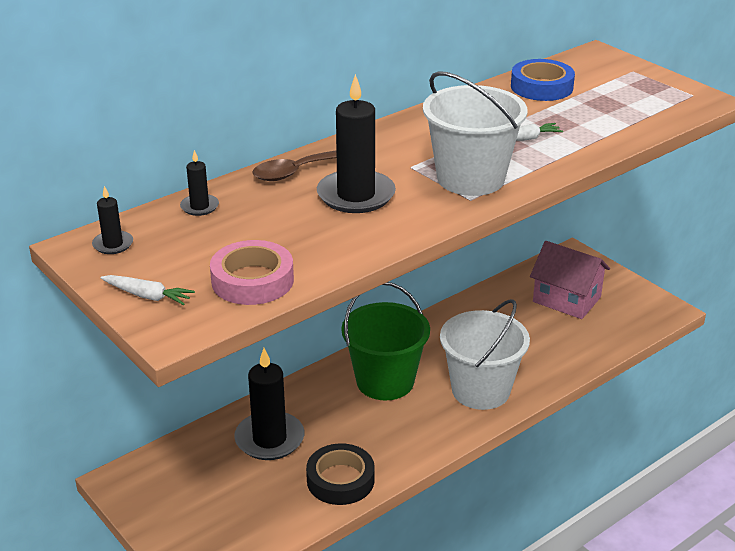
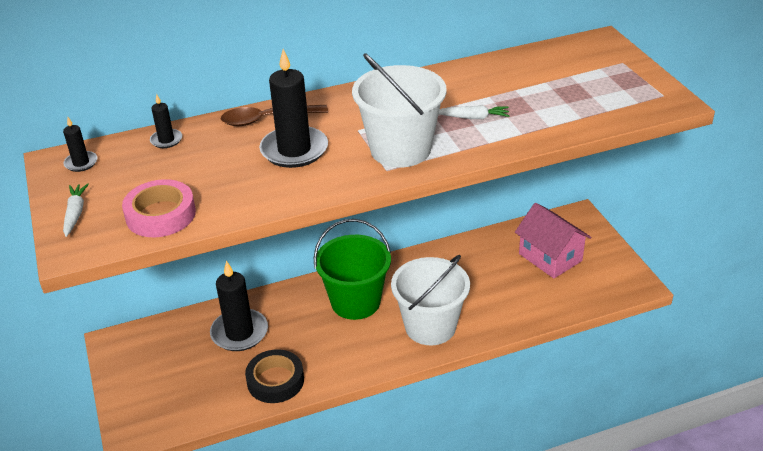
camera: 20 degrees right, 5 degrees up
white carrot [100,275,195,305] -> white carrot turned 135 degrees counterclockwise [63,184,89,237]
blue tape [511,59,575,101] -> none

